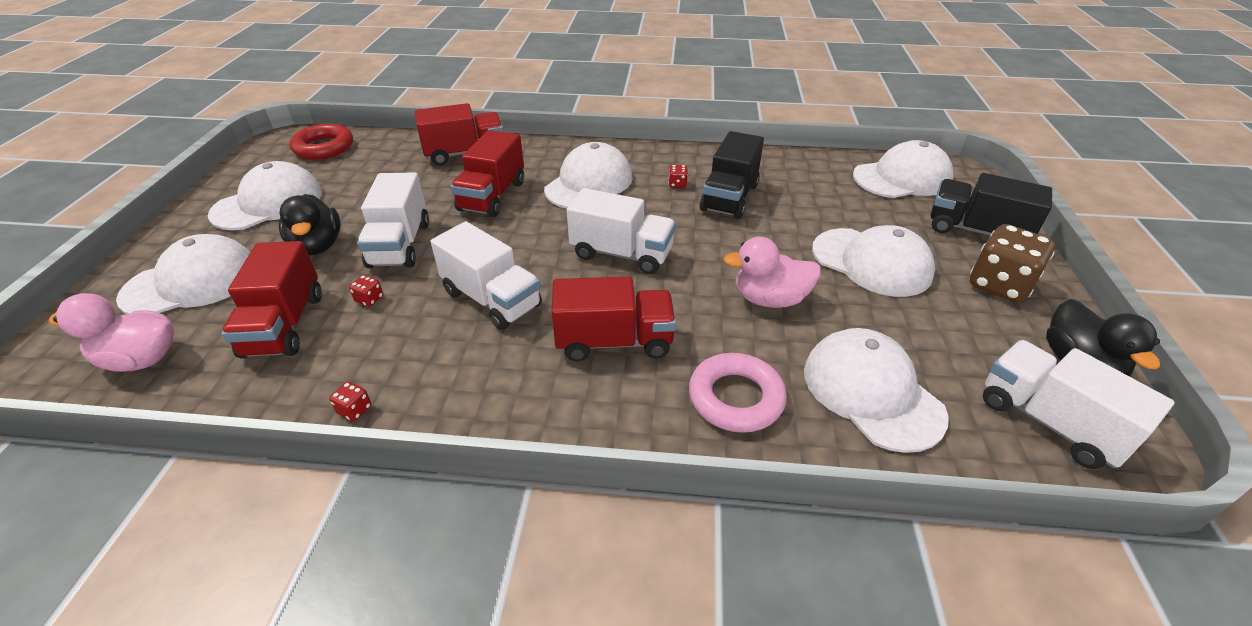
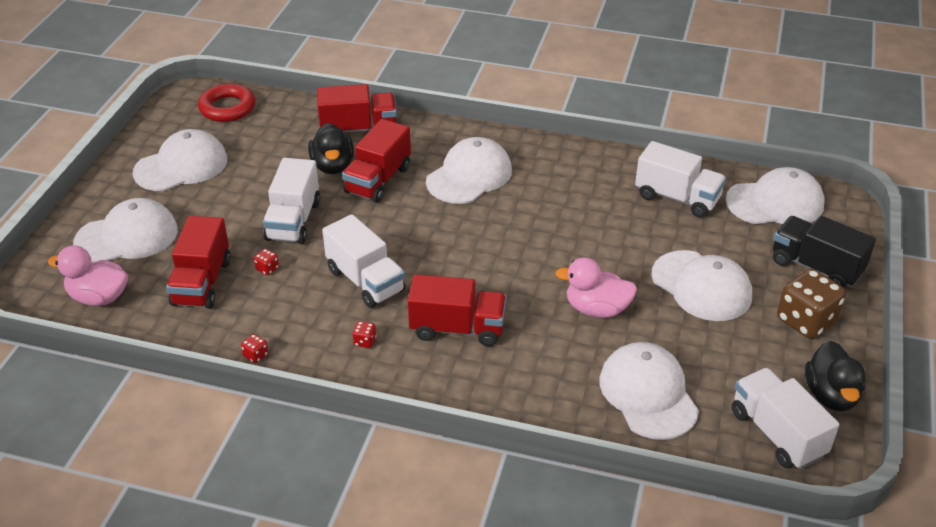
camera: 10 degrees right, 0 degrees up
black duck [279,194,341,255] -> black duck moved to [308,123,354,174]
white truck [567,188,676,274] -> white truck moved to [635,141,726,218]
red dice [669,165,688,188] -> red dice moved to [352,321,376,348]
pink ring [689,353,787,433] -> none
black truck [700,131,764,219] -> none

